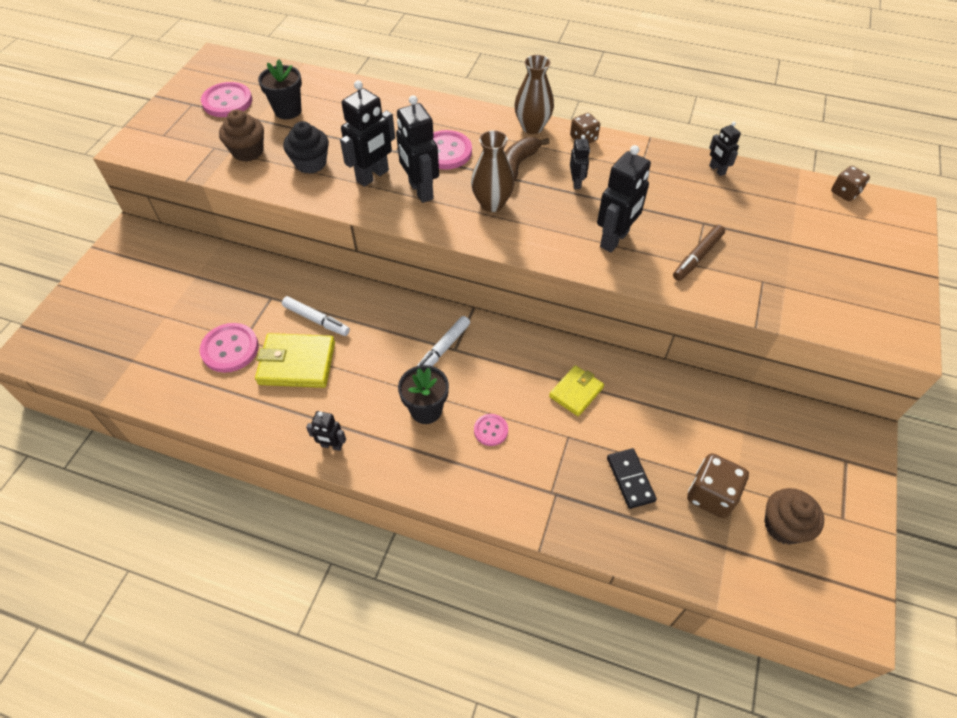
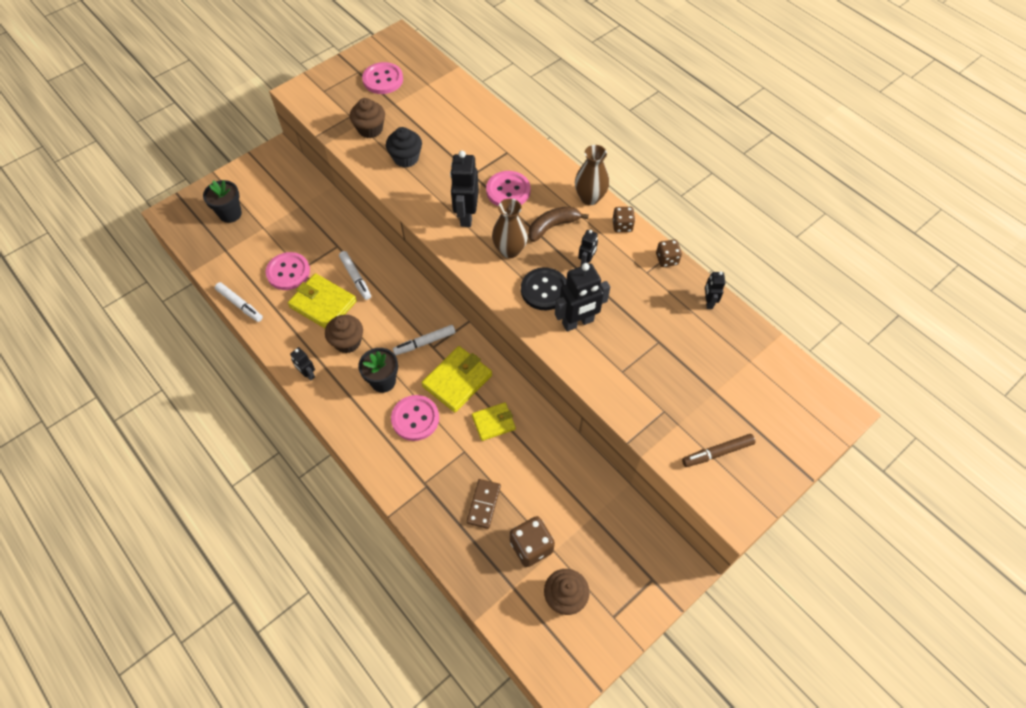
camera: 30 degrees right, 5 degrees up
black flower pot [258,59,302,119] -> black flower pot moved to [203,180,242,223]
black robot [340,80,395,187] -> none
pink button [474,414,508,446] -> pink button [391,395,439,441], size x1.76
black domino [607,448,657,509] -> brown domino [466,479,501,529]
brown marker [673,225,725,281] -> brown marker moved to [682,434,756,467]
brown dice [831,166,870,201] -> brown dice moved to [656,239,682,267]
none -> white marker [215,282,263,322]
none -> brown cupcake [325,315,363,353]
none -> yellow wallet [421,346,492,413]
none -> black button [521,267,567,310]

